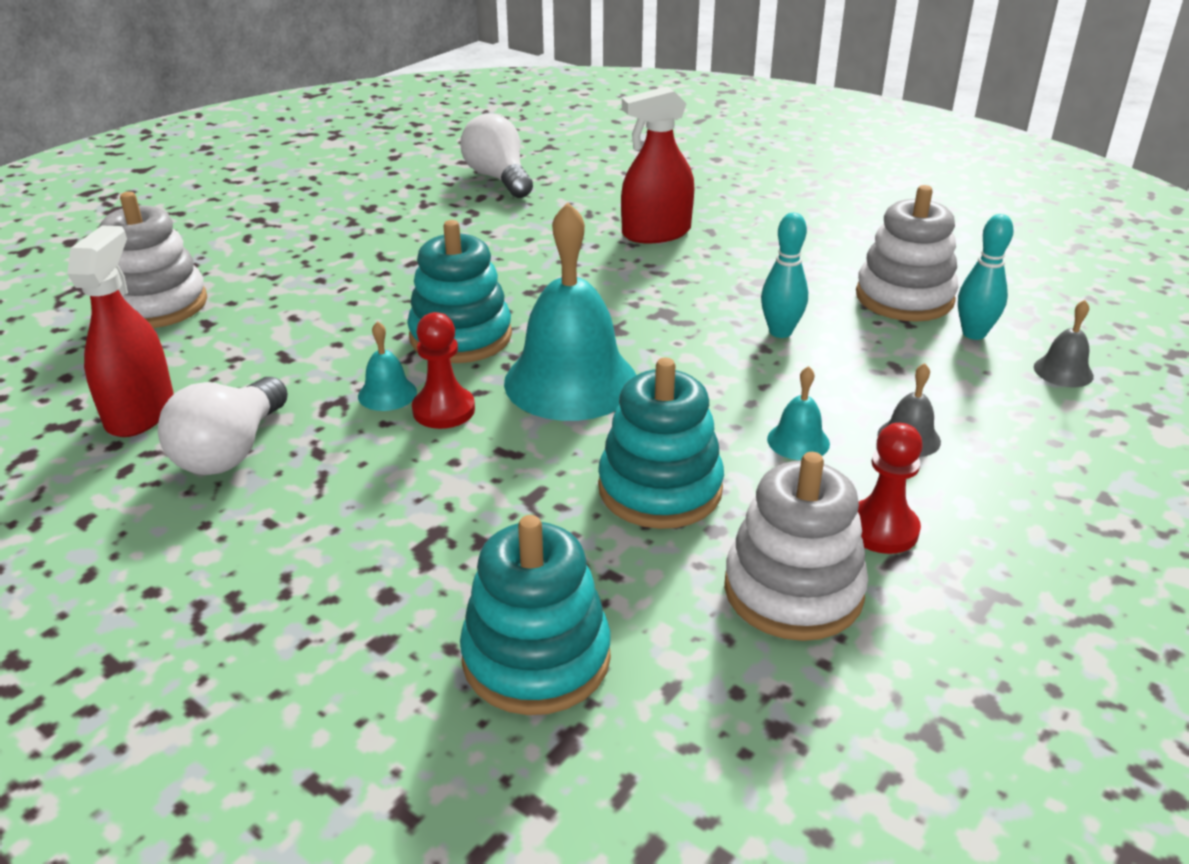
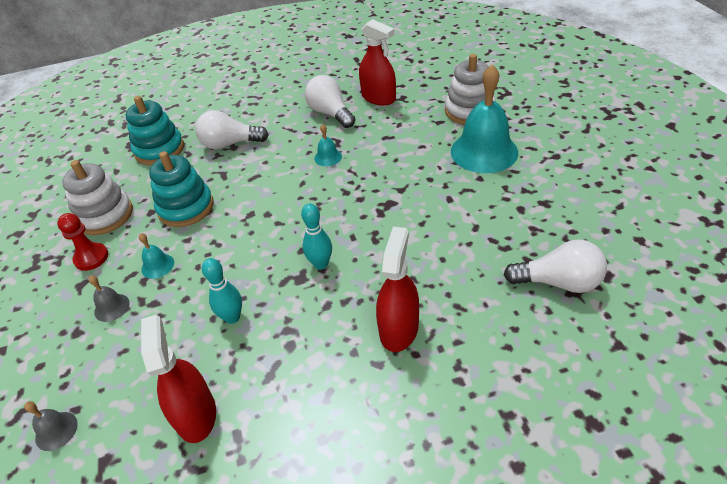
camera: 130 degrees right, 10 degrees up
turquoise stacking toy [407,220,512,363] -> none
red pawn [412,312,475,429] -> none
turquoise bell [504,202,636,421] -> turquoise bell moved to [451,64,518,173]
white stacking toy [856,185,958,322] -> red spray bottle [141,315,216,443]
turquoise bowling pin [958,214,1014,340] -> turquoise bowling pin moved to [301,204,332,270]
none -> white light bulb [195,110,269,149]

